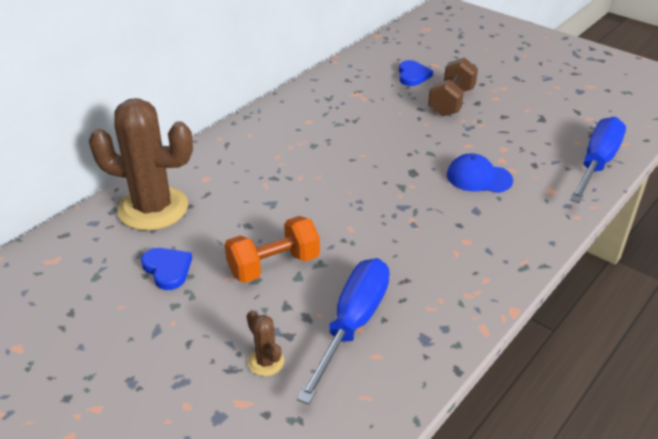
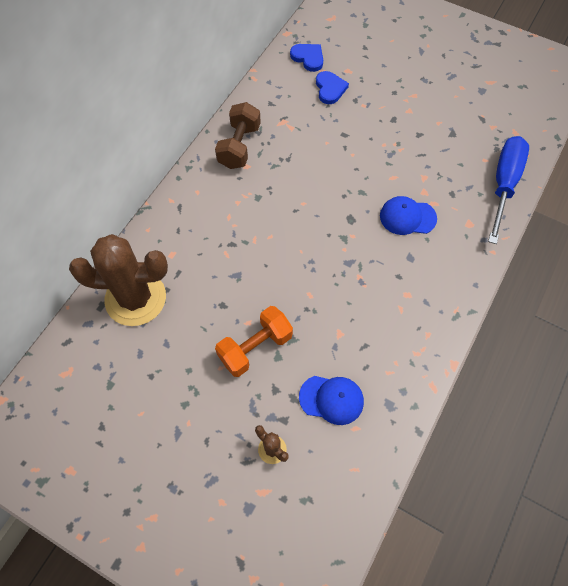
camera: 10 degrees left, 25 degrees up
blue heart [141,248,192,290] -> blue heart moved to [290,44,323,72]
blue screwdriver [297,258,390,405] -> blue cap [299,376,364,425]
brown dumbbell [428,58,478,116] -> brown dumbbell moved to [215,102,261,169]

